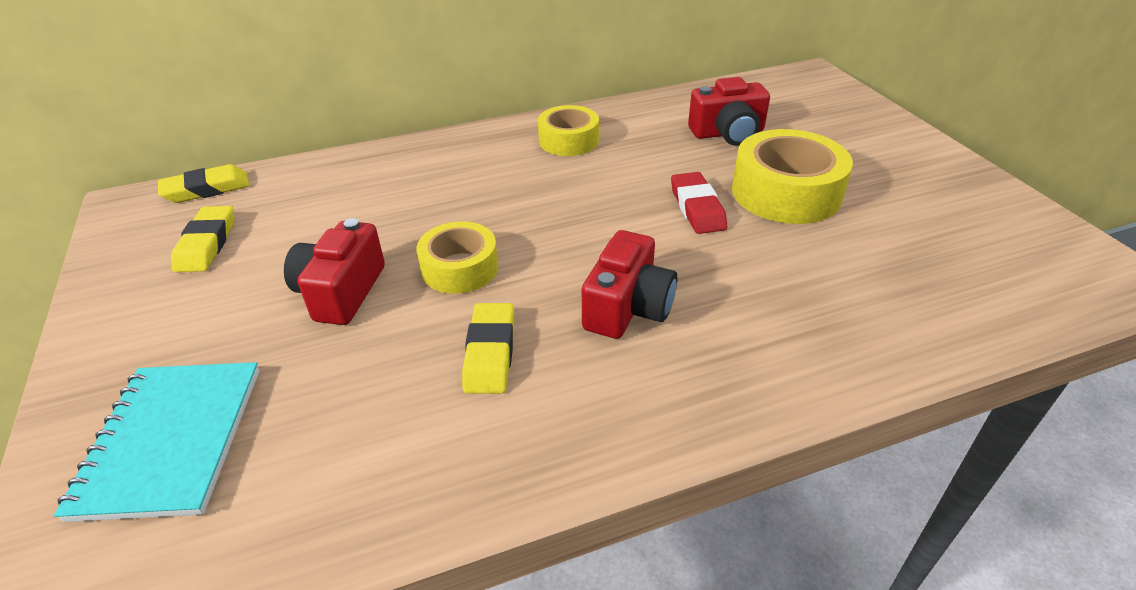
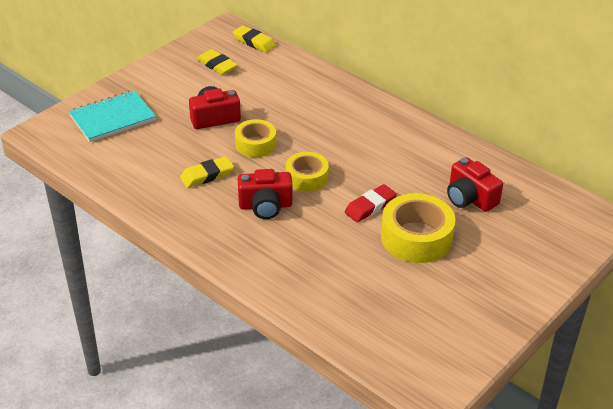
camera: 60 degrees right, 0 degrees up
yellow eraser [171,206,234,272] -> yellow eraser turned 75 degrees clockwise [197,49,238,75]
yellow tape [538,105,599,156] -> yellow tape moved to [286,152,329,192]

